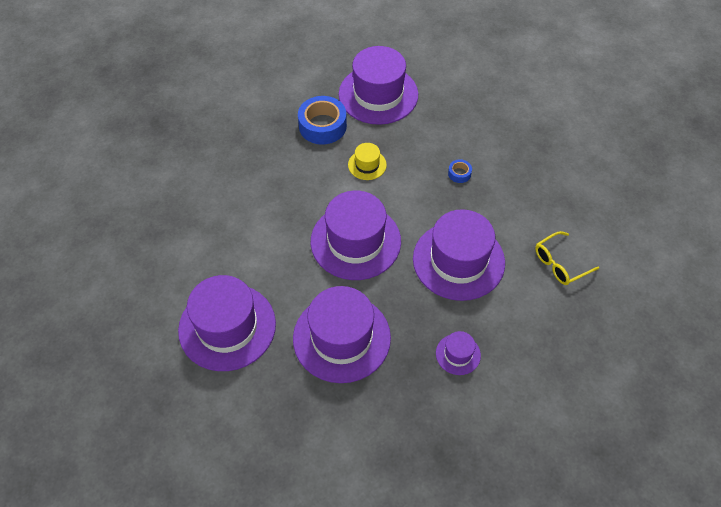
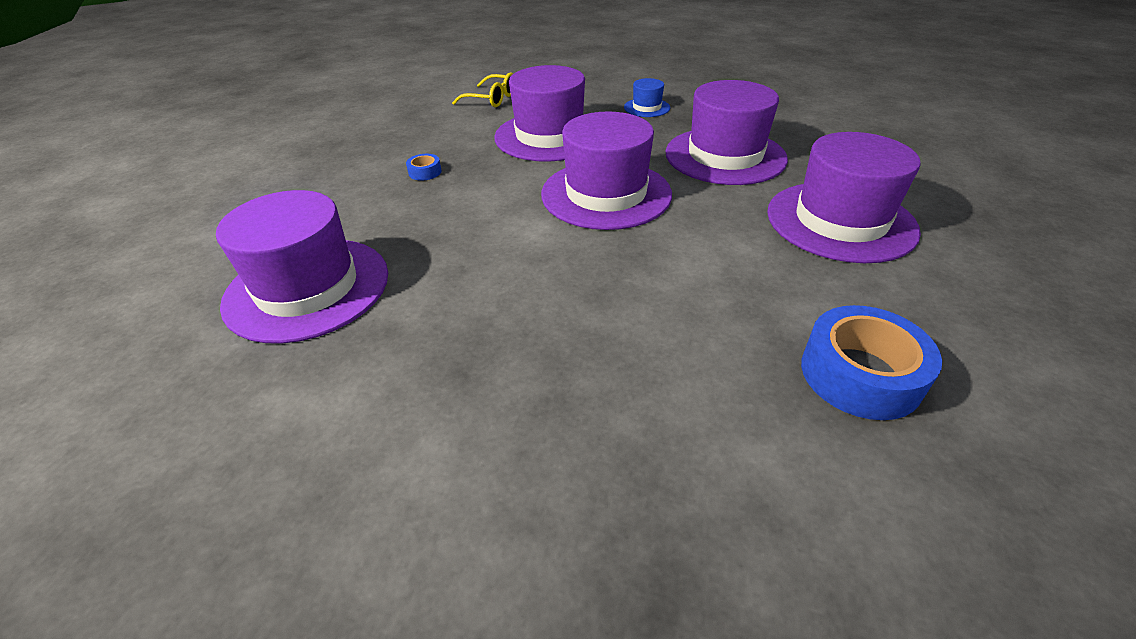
camera: 125 degrees left, 15 degrees down
blue tape [298,96,347,145] -> blue tape moved to [801,305,942,420]
yellow hat [348,143,387,180] -> none
purple hat [436,331,481,375] -> blue hat [624,78,670,117]

